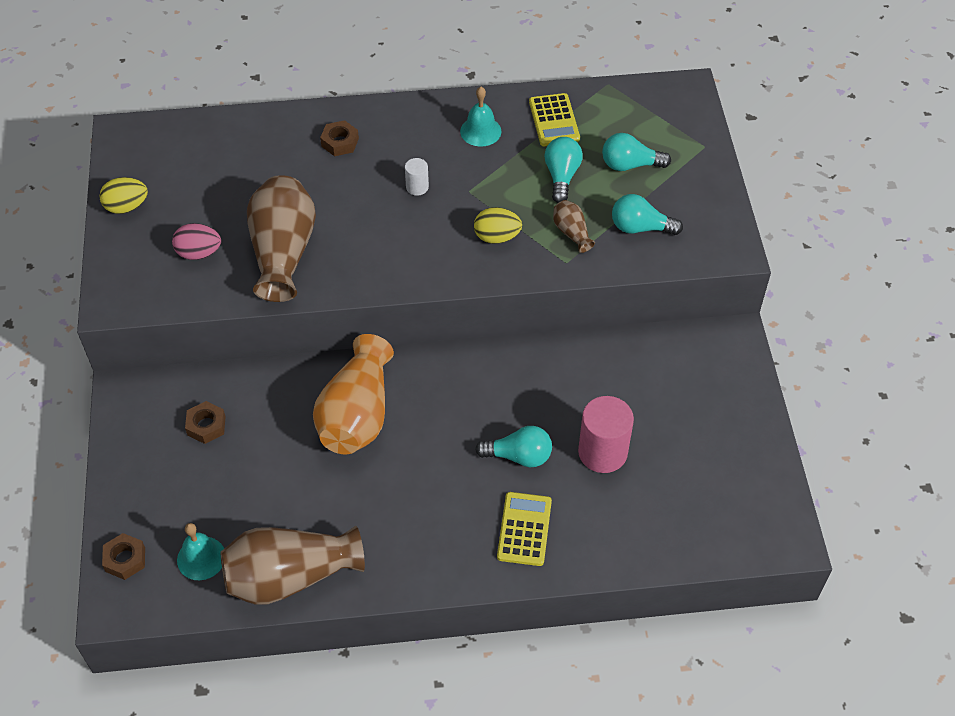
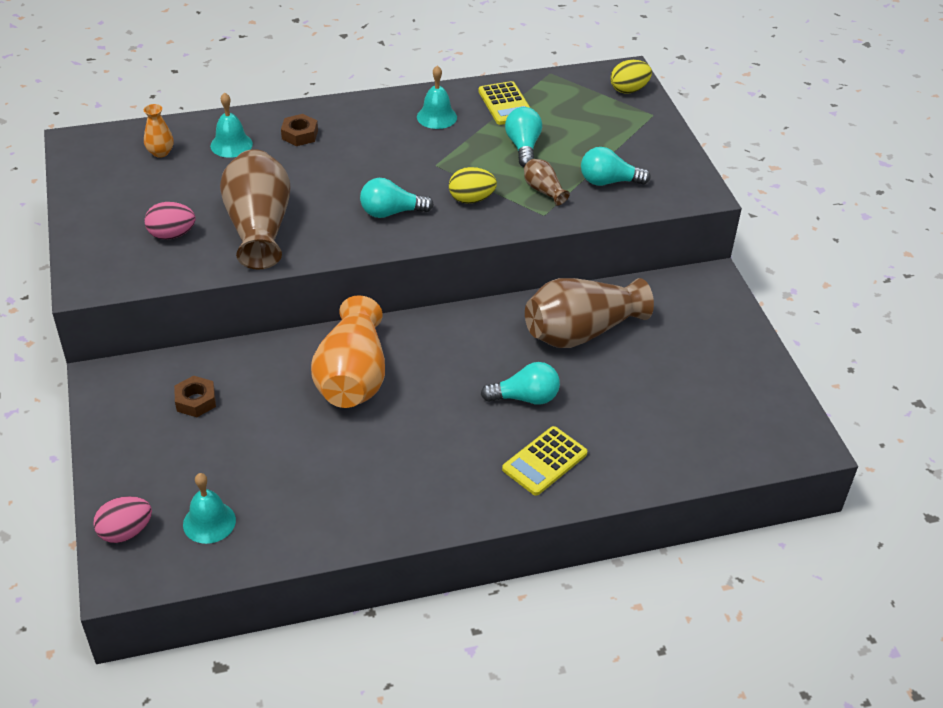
camera: 10 degrees left, 10 degrees down
yellow egg [99,177,148,214] -> yellow egg moved to [611,60,652,94]
brown nut [102,533,145,580] -> pink egg [93,496,152,543]
brown vase [221,526,365,605] -> brown vase moved to [525,278,654,348]
white cylinder [405,158,429,196] -> none
yellow calculator [497,492,552,566] -> yellow calculator turned 135 degrees counterclockwise [502,426,587,496]
pink cylinder [578,396,634,473] -> none
turquoise light bulb [602,133,671,171] -> turquoise light bulb moved to [360,178,434,218]
none -> orange vase [144,104,174,158]
none -> turquoise bell [210,92,253,158]

